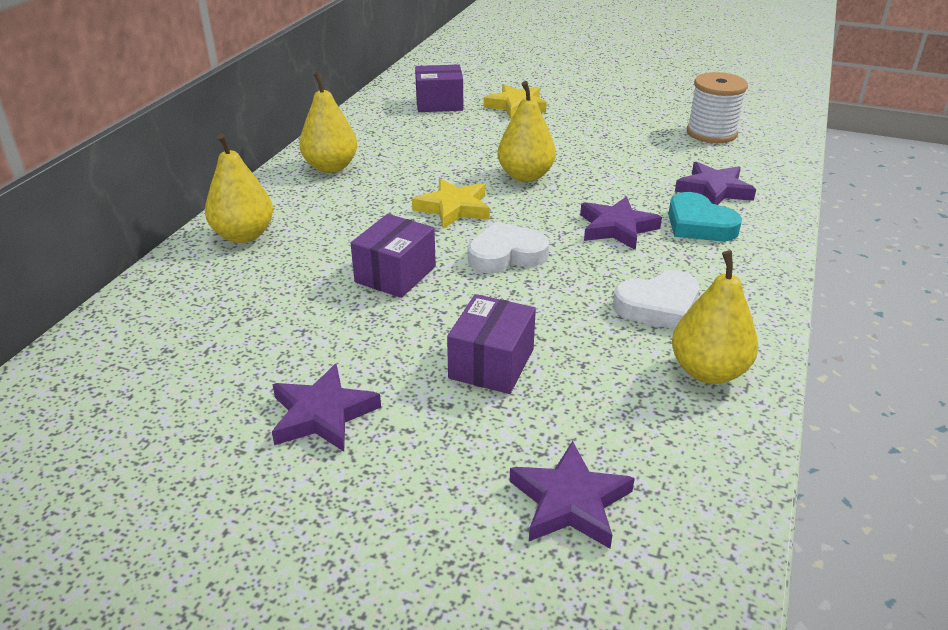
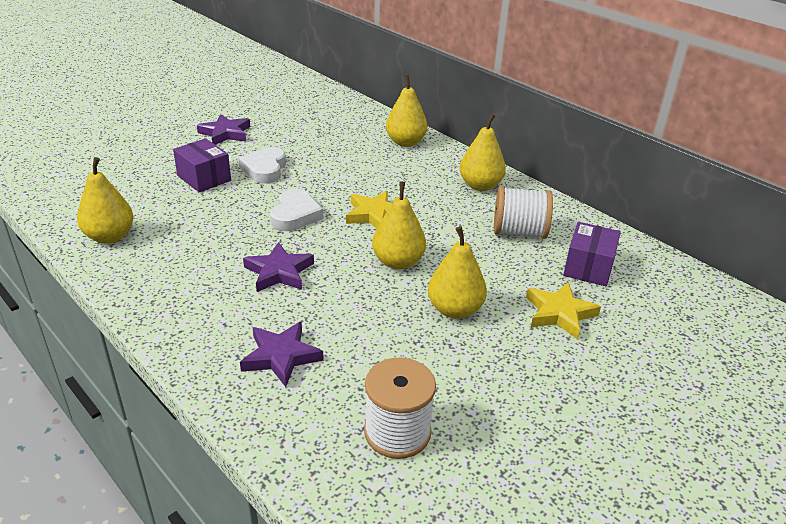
camera: 115 degrees right, 0 degrees up
purple box [351,214,436,298] -> none
purple star [510,441,635,549] -> none
white heart [613,270,699,329] -> white heart moved to [238,147,286,184]
turquoise heart [668,192,742,241] -> none
none -> yellow pear [428,226,487,319]
none -> white spool [494,186,553,239]

